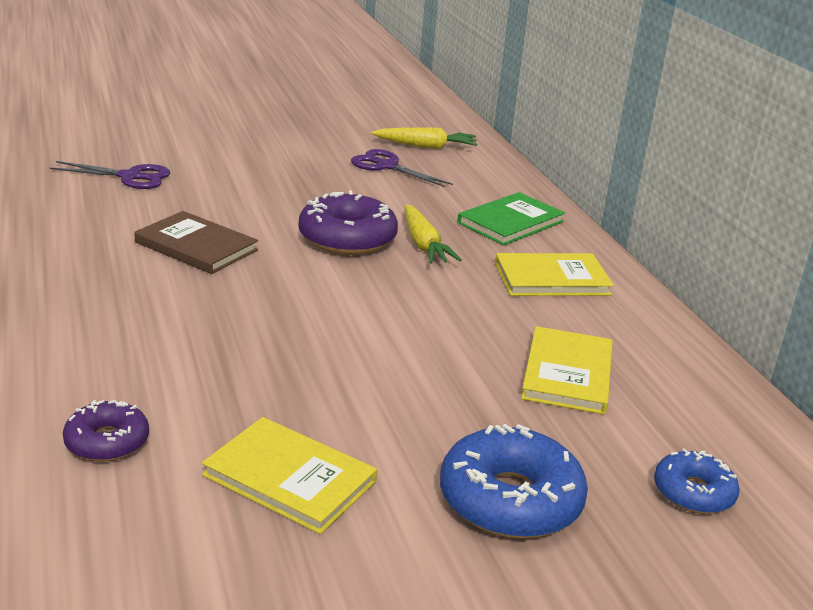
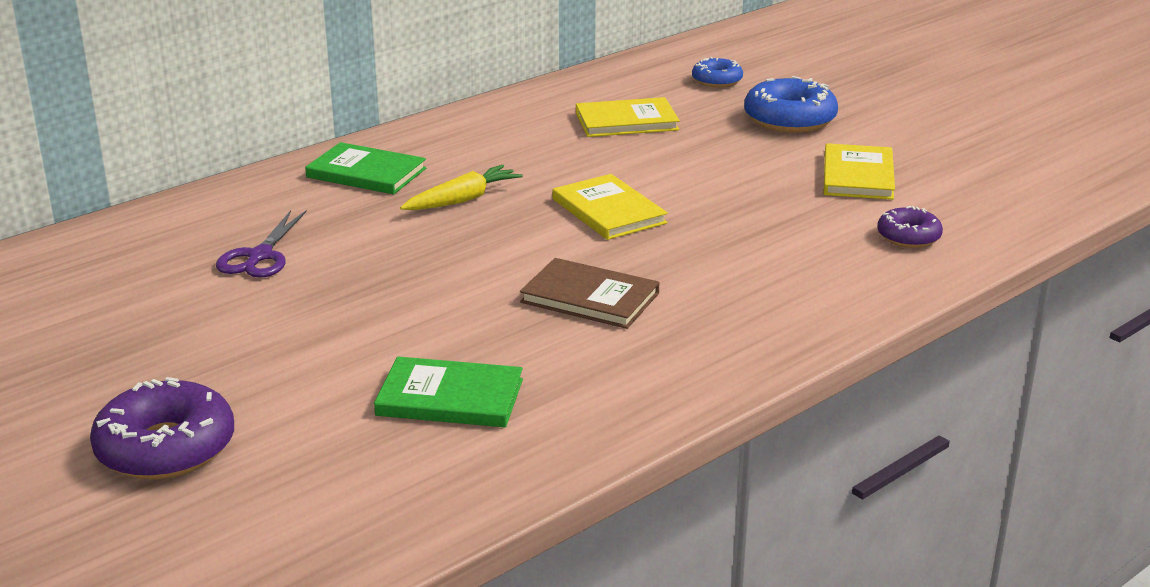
camera: 110 degrees left, 0 degrees up
purple scissors [50,161,170,189] -> green book [374,356,523,427]
brown book [134,211,258,274] -> brown book turned 75 degrees counterclockwise [520,258,660,329]
purple donut [299,191,398,255] -> purple donut moved to [90,377,234,480]
yellow carrot [371,127,477,149] -> none
yellow book [495,253,614,296] -> yellow book moved to [553,174,668,240]

